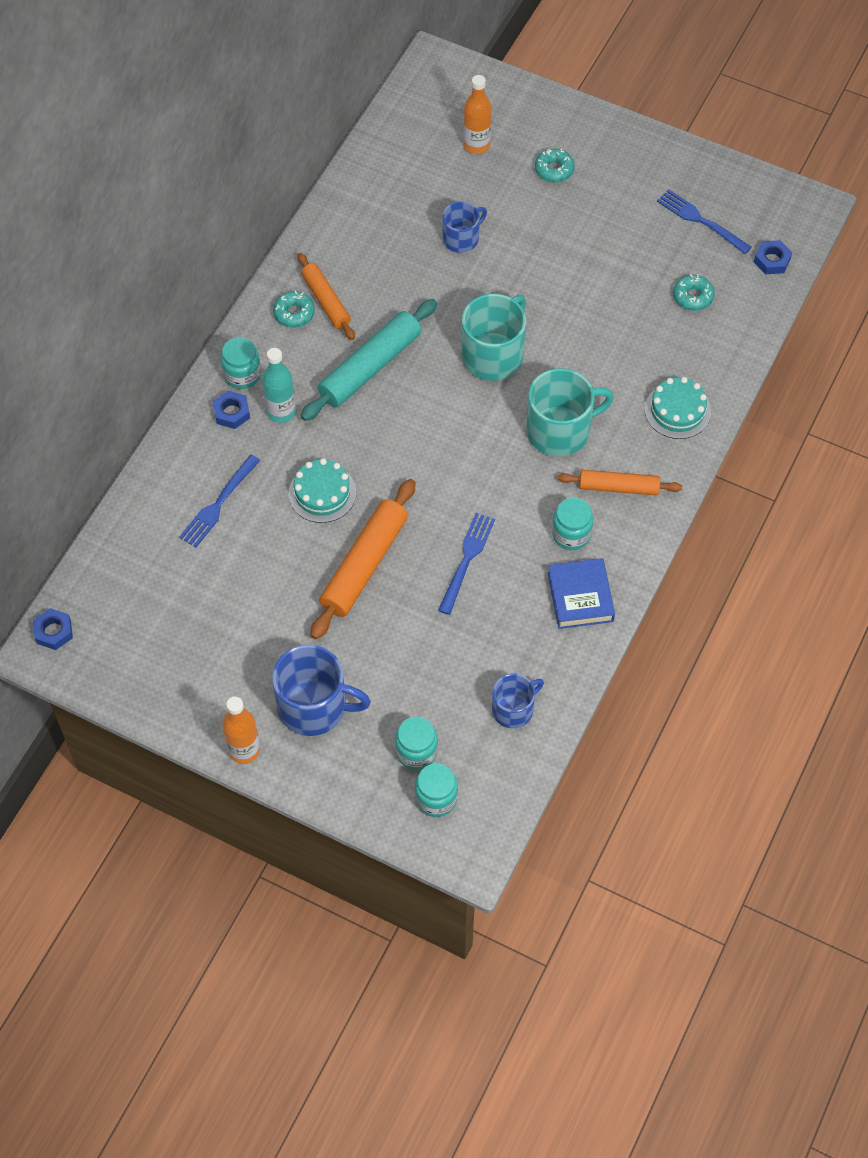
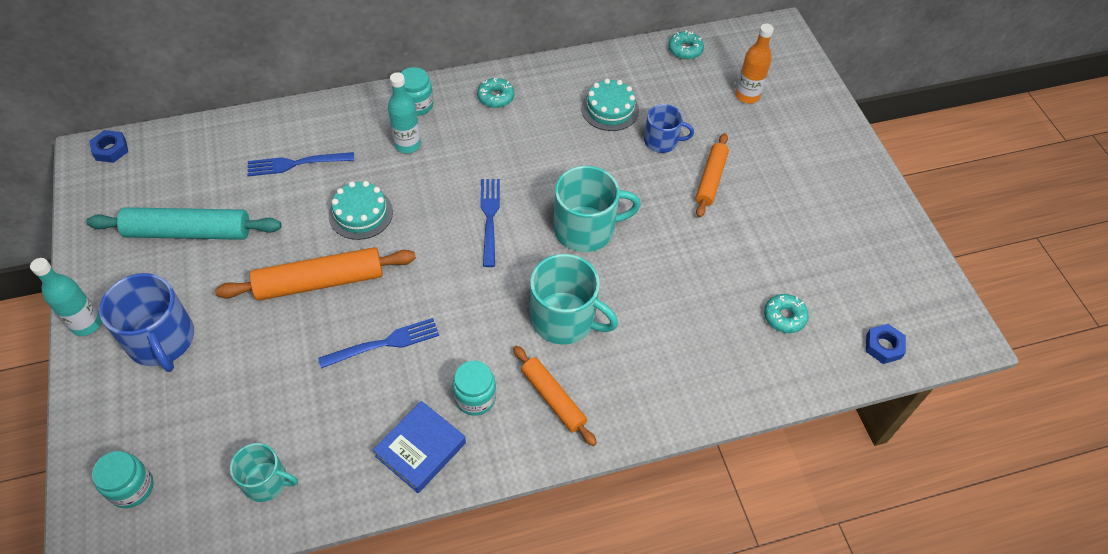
camera: 45 degrees right, 5 degrees down
blue nut [213,391,250,429] -> none
orange bottle [222,697,260,764] -> turquoise bottle [30,258,102,336]
orange rolling pin [297,253,355,340] -> orange rolling pin moved to [696,133,729,218]
turquoise rolling pin [301,299,437,421] -> turquoise rolling pin moved to [86,207,281,240]
turquoise jar [395,717,438,770] -> none
blue mug [492,674,544,728] -> turquoise mug [230,443,298,502]
turquoise donut [535,149,575,183] -> turquoise donut moved to [668,30,704,60]
turquoise cake [645,377,711,439] -> turquoise cake moved to [581,79,639,131]
blue fork [657,189,752,254] -> blue fork moved to [480,179,500,267]

